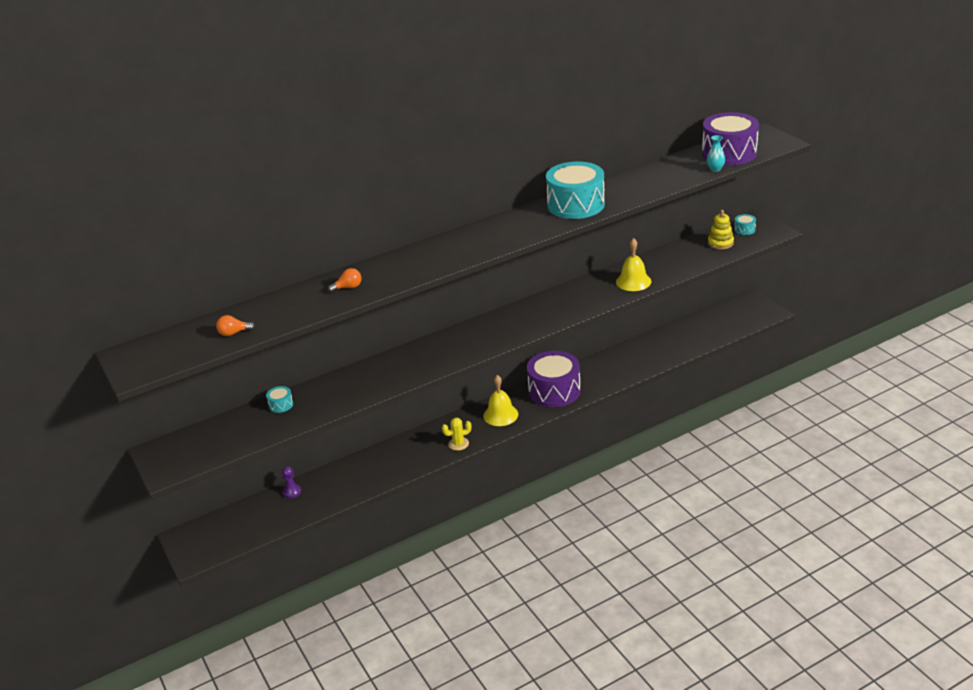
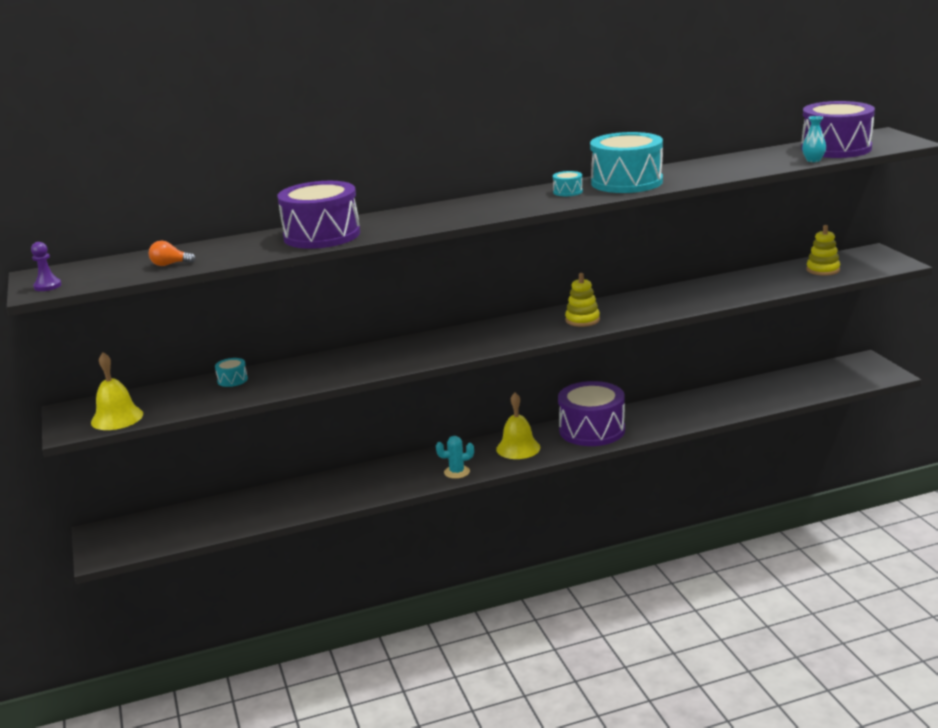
camera: 10 degrees right, 10 degrees down
purple pawn [282,466,301,498] -> purple pawn moved to [31,242,61,291]
orange light bulb [328,268,361,292] -> purple drum [277,181,360,249]
yellow cactus [442,418,472,451] -> turquoise cactus [436,436,474,479]
yellow bell [616,238,652,291] -> yellow bell moved to [91,352,143,430]
turquoise drum [734,214,756,235] -> turquoise drum moved to [553,171,583,196]
none -> yellow stacking toy [565,273,600,327]

